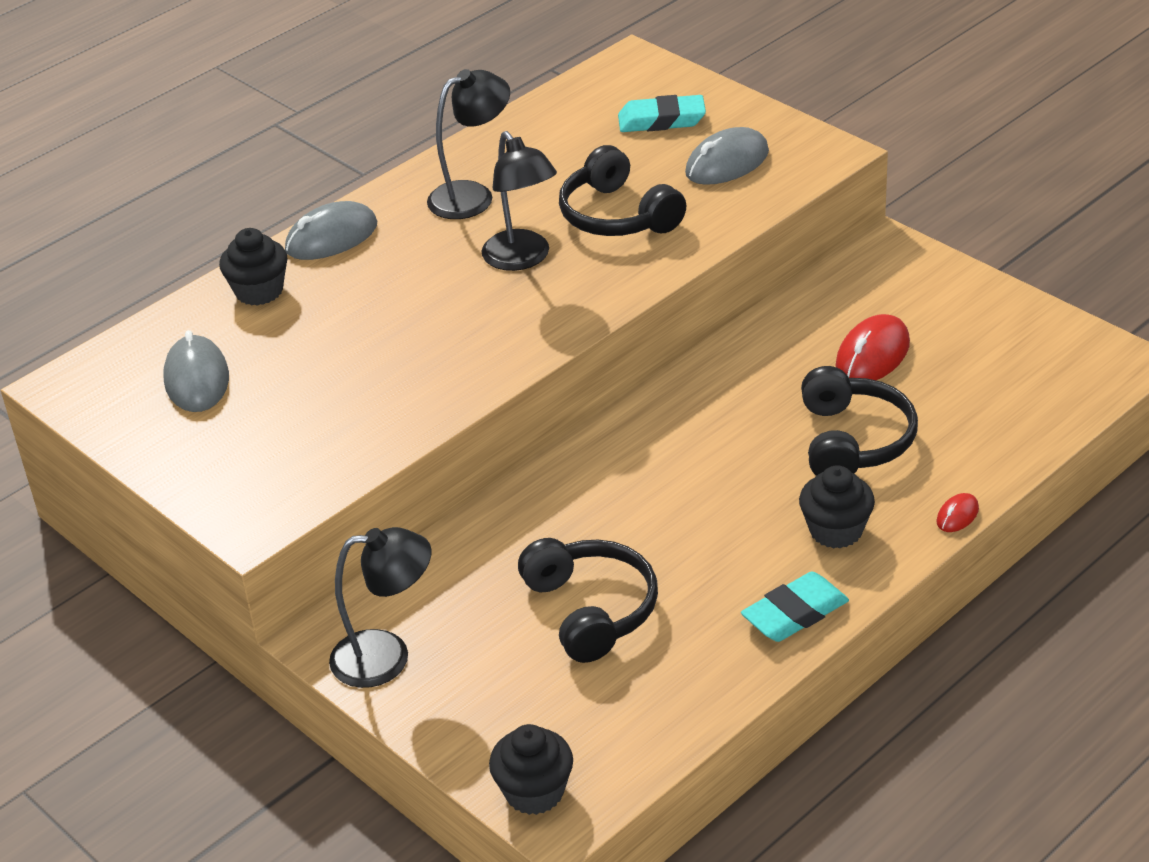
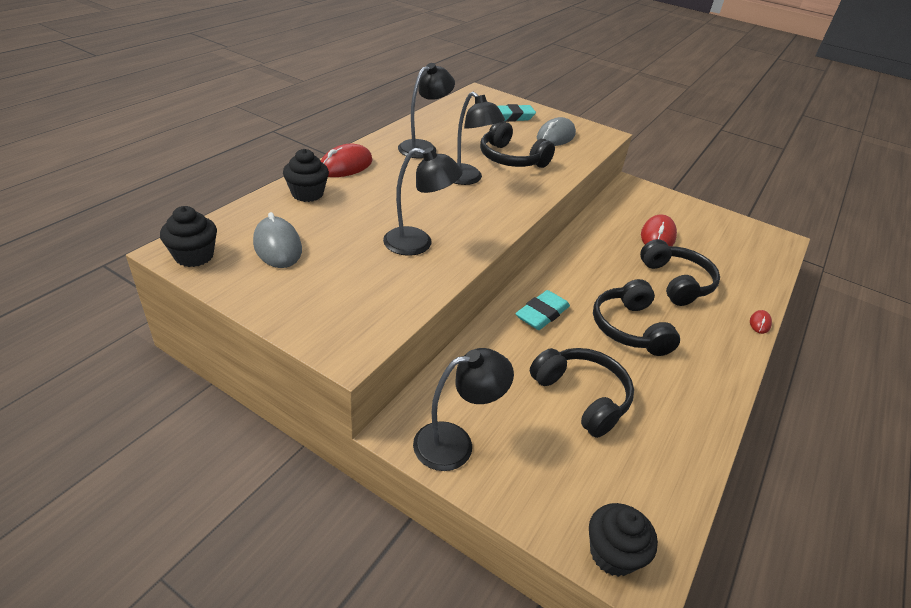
camera: 20 degrees left, 0 degrees up
grey mouse [285,201,377,260] -> red mouse [321,144,373,177]
turquoise eraser [741,571,849,642] -> turquoise eraser moved to [515,290,570,330]
black cupcake [799,465,875,549] -> black cupcake moved to [160,206,217,267]
none -> black lamp [383,147,463,256]
none -> black headphones [593,279,680,356]

